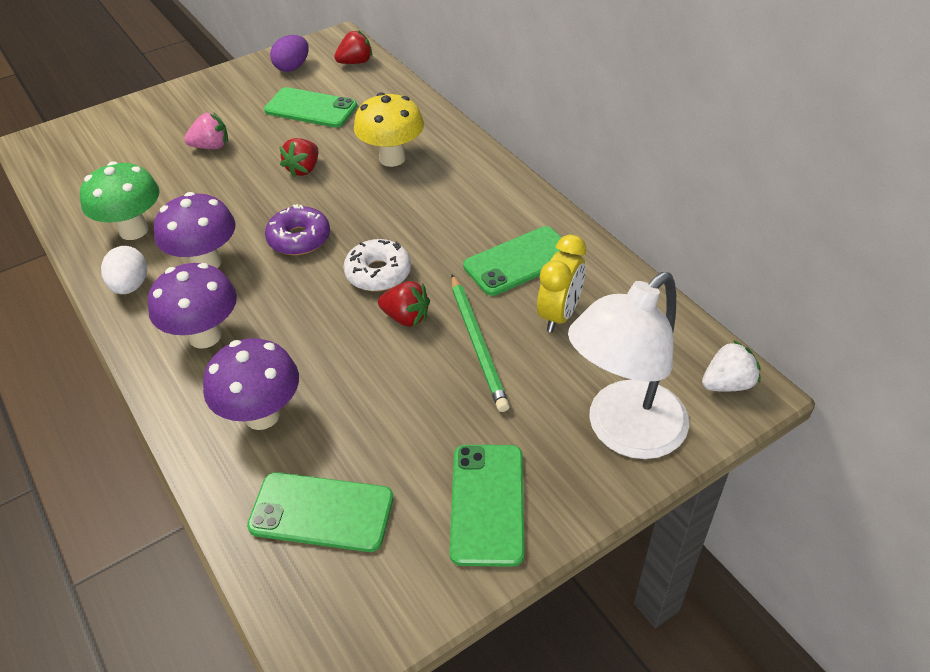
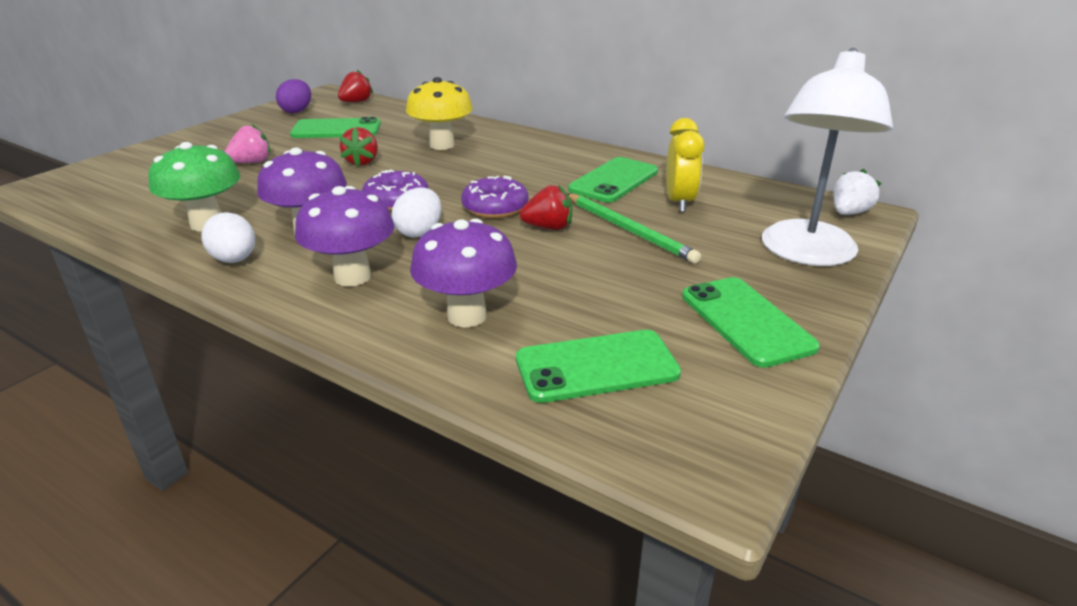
camera: 25 degrees left, 15 degrees down
white donut [343,239,411,291] -> purple donut [461,176,529,218]
none -> white egg [392,188,442,237]

